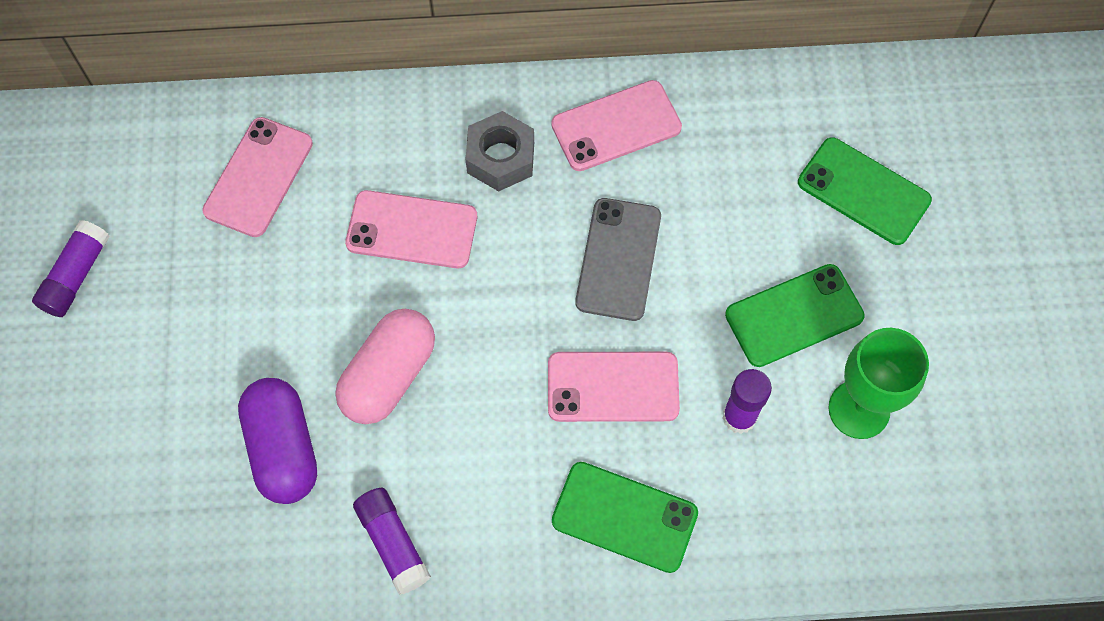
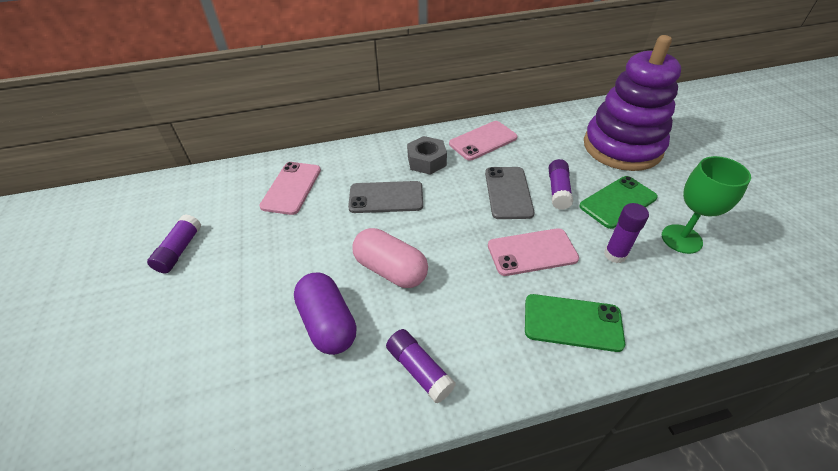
camera: 10 degrees left, 20 degrees down
pink capsule [335,309,435,424] -> pink capsule turned 75 degrees counterclockwise [352,228,428,288]
pink phone [345,190,477,268] -> grey phone [348,181,423,213]
green phone [798,137,932,245] -> purple stacking toy [584,35,681,171]
none -> purple glue stick [549,159,573,210]

